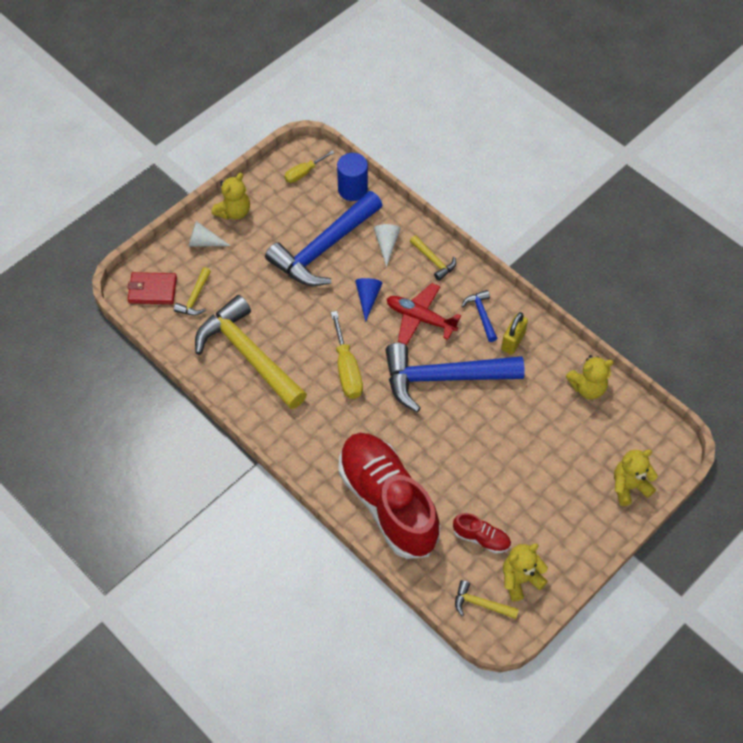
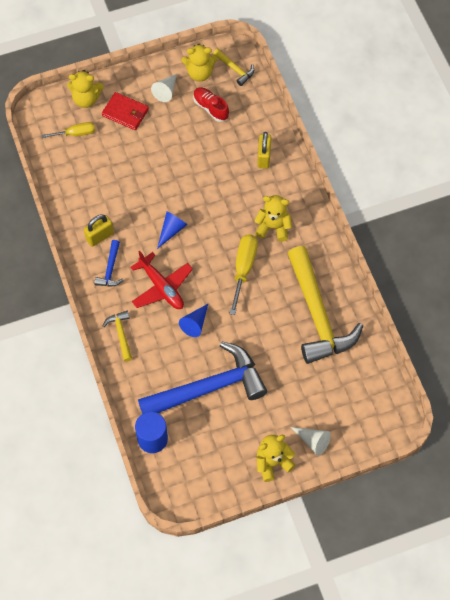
camera: 155 degrees left, 5 degrees up
red wallet [128,272,177,304] -> red wallet moved to [102,92,149,130]
yellow hammer [174,267,211,316] -> none
yellow screwdriver [284,150,335,183] -> yellow screwdriver moved to [42,122,95,138]
red shoe [339,433,440,559] -> yellow padlock [257,132,271,169]
white cone [374,224,401,267] -> white cone moved to [151,74,177,102]
blue hammer [385,343,525,412] -> blue cone [157,212,187,249]
yellow teddy bear [566,355,614,399] -> yellow teddy bear moved to [254,195,292,242]

